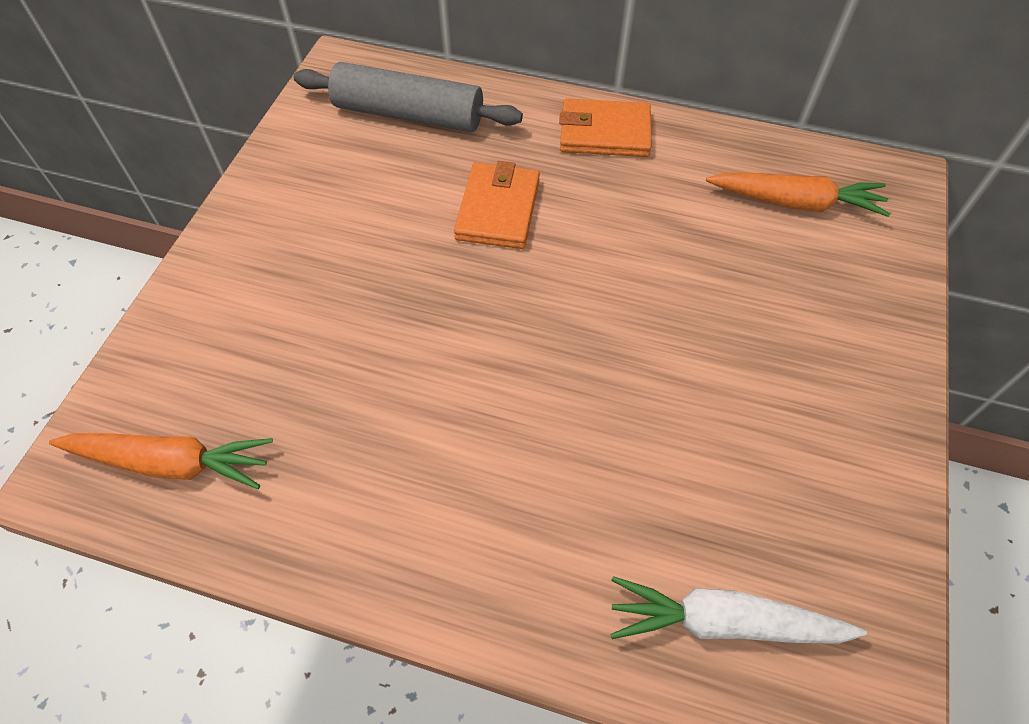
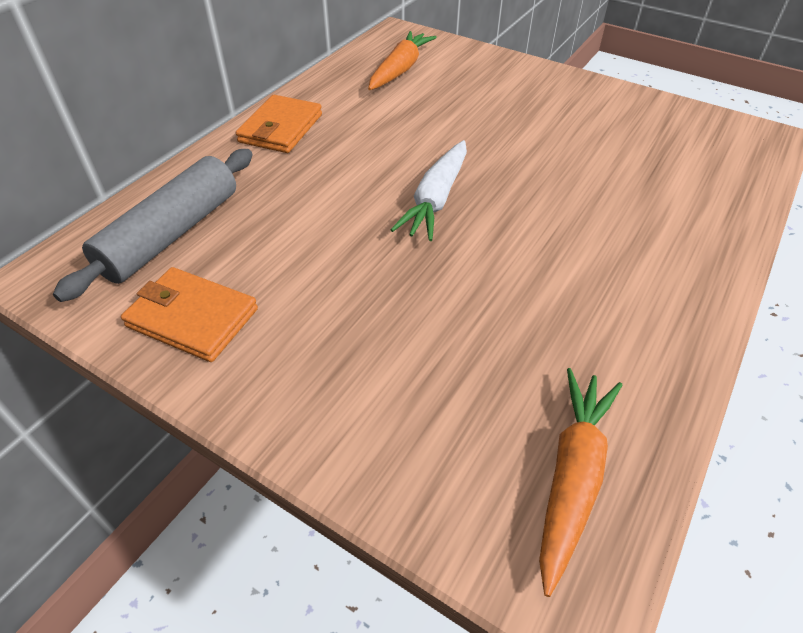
camera: 75 degrees left, 10 degrees down
orange wallet [454,161,540,249] -> orange wallet moved to [121,267,258,362]
white carrot [610,576,867,644] -> white carrot moved to [391,140,467,241]

